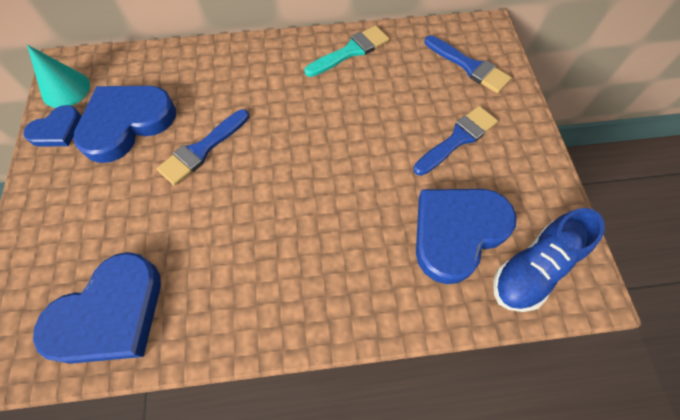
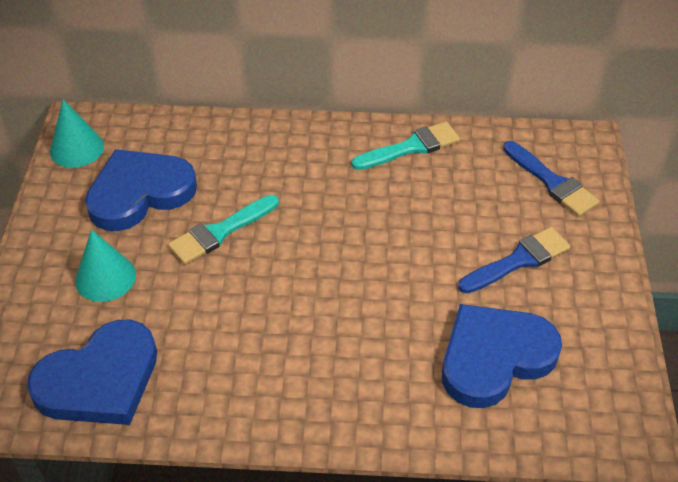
camera: 10 degrees right, 15 degrees down
blue heart [23,105,81,146] -> none
blue brush [156,109,249,186] -> turquoise brush [168,195,279,265]
blue shoe [493,208,605,312] -> none
none -> turquoise cone [75,229,136,302]

